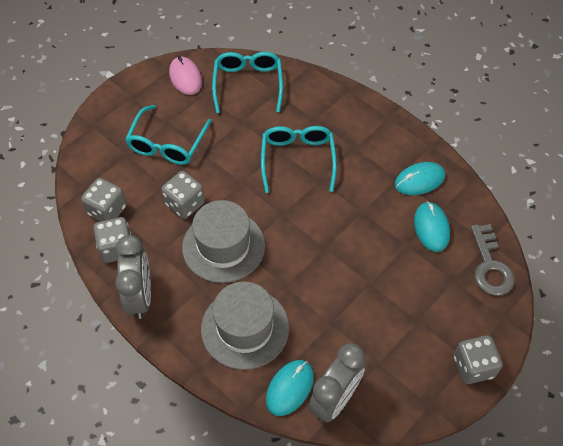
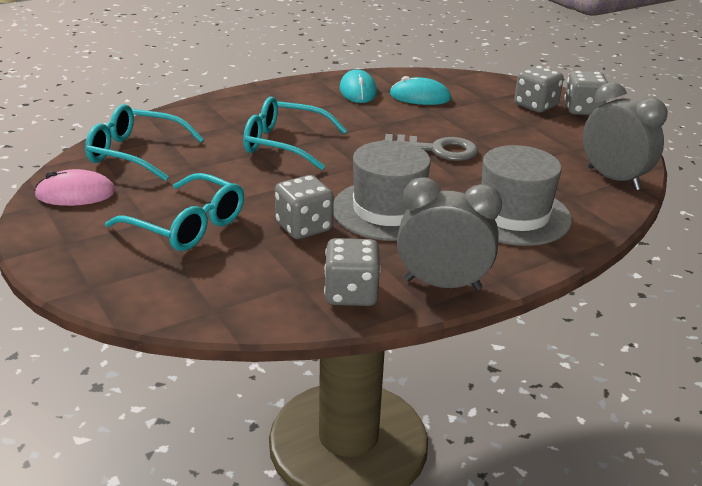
camera: 75 degrees left, 25 degrees down
grey dice [81,178,127,222] -> grey dice moved to [514,66,564,113]
turquoise mouse [266,360,314,416] -> none
grey key [471,224,514,295] -> grey key moved to [382,134,478,161]

